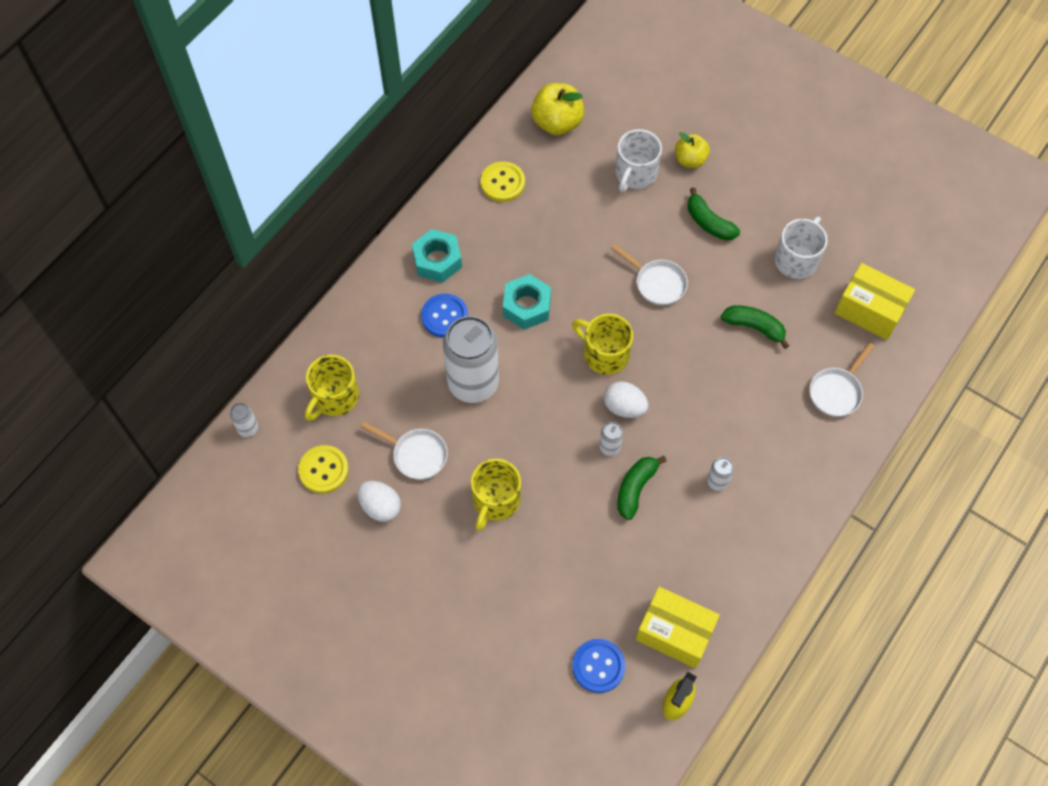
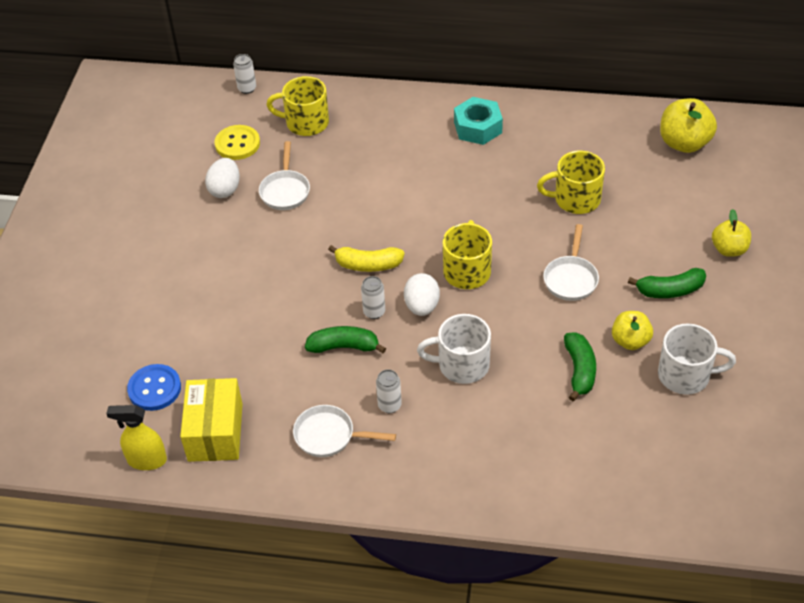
camera: 65 degrees right, 15 degrees down
blue button [421,293,468,337] -> none
white can [443,316,499,403] -> none
yellow mug [471,459,521,531] -> yellow mug moved to [537,151,605,214]
yellow button [481,161,525,202] -> none
turquoise nut [503,274,551,330] -> none
white mug [615,129,662,192] -> white mug moved to [417,314,491,384]
green banana [688,187,740,240] -> green banana turned 120 degrees counterclockwise [628,268,706,298]
white pan [810,343,874,417] -> white pan moved to [293,405,396,457]
yellow box [834,263,915,340] -> none
none -> yellow banana [328,245,405,272]
none -> yellow apple [612,311,653,350]

